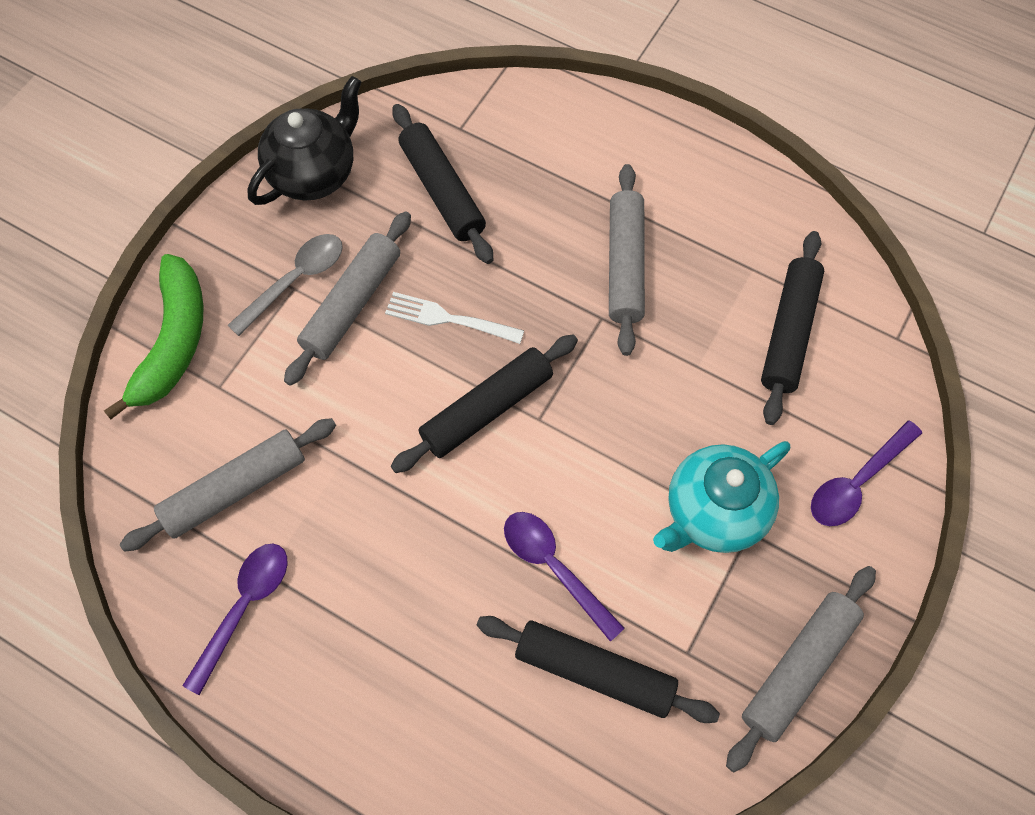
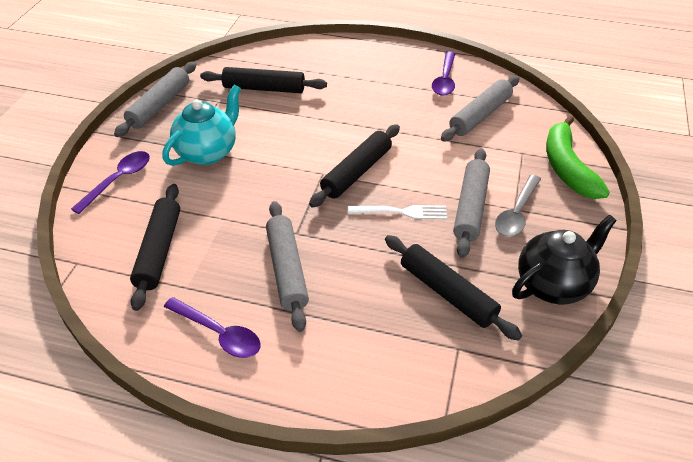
camera: 165 degrees right, 20 degrees down
black teapot [247,76,361,205] -> black teapot turned 150 degrees counterclockwise [512,215,617,305]
purple spoon [504,512,625,642] -> purple spoon moved to [164,297,261,358]

